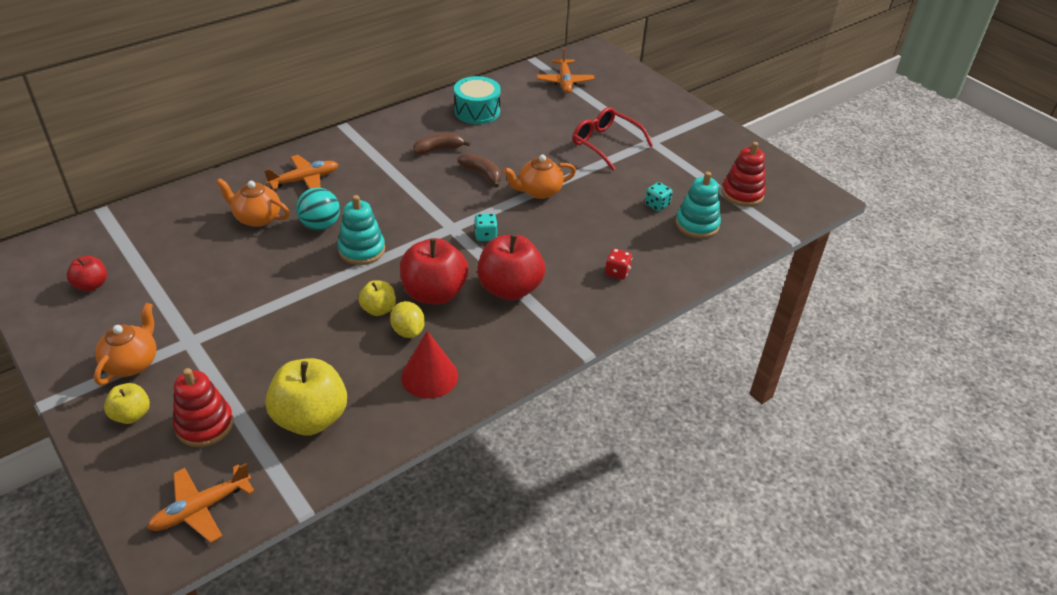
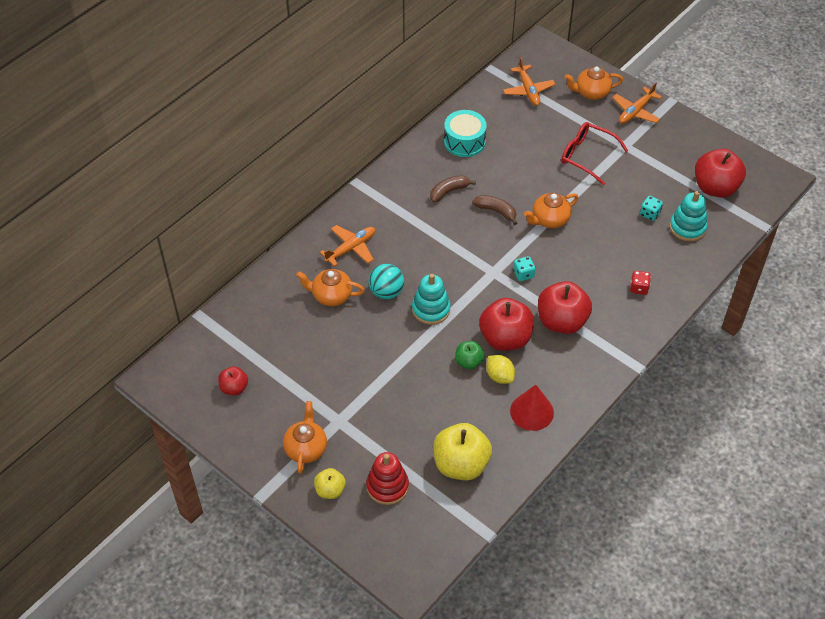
camera: 10 degrees left, 10 degrees up
orange plane [147,463,255,543] -> orange plane moved to [612,82,662,124]
yellow apple [358,280,396,316] -> green apple [455,341,485,369]
red stacking toy [722,142,766,207] -> red apple [695,149,746,198]
none -> orange teapot [565,67,623,100]

